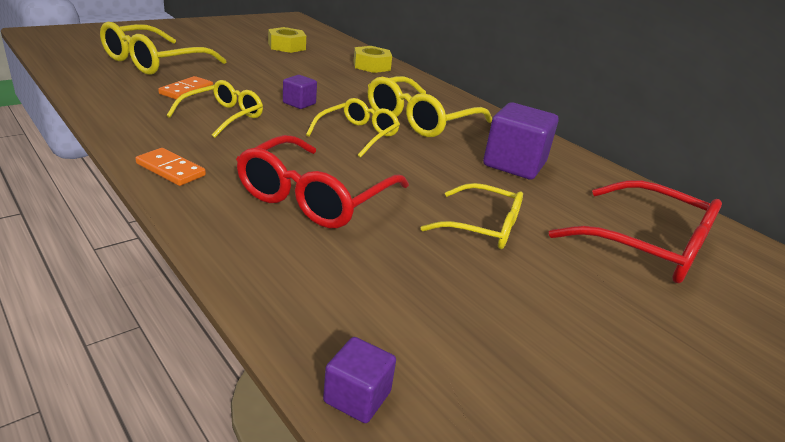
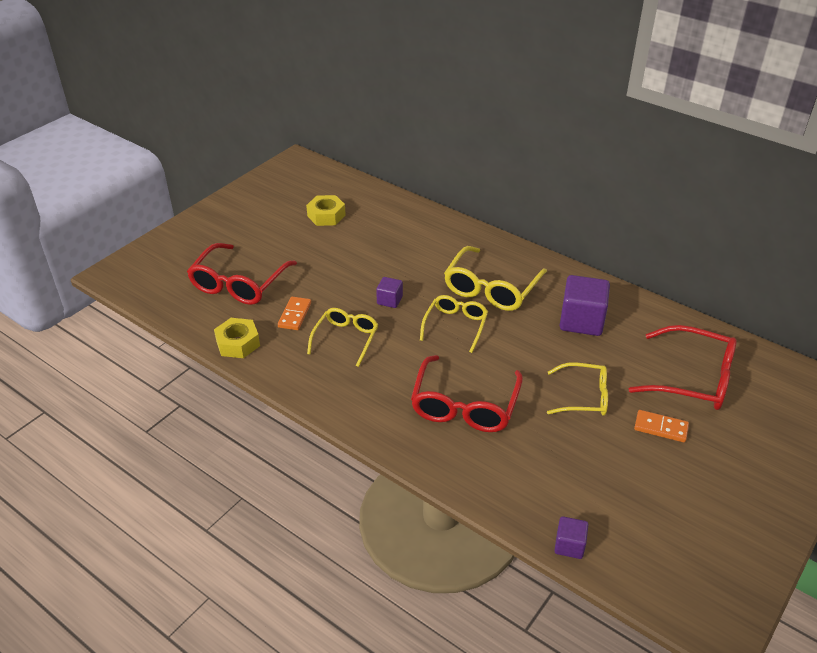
camera: 10 degrees left, 10 degrees up
yellow glasses [100,22,226,75] -> red glasses [187,243,297,305]
orange domino [135,148,206,186] -> orange domino moved to [634,410,689,442]
yellow nut [353,46,392,73] -> yellow nut moved to [214,318,260,358]

